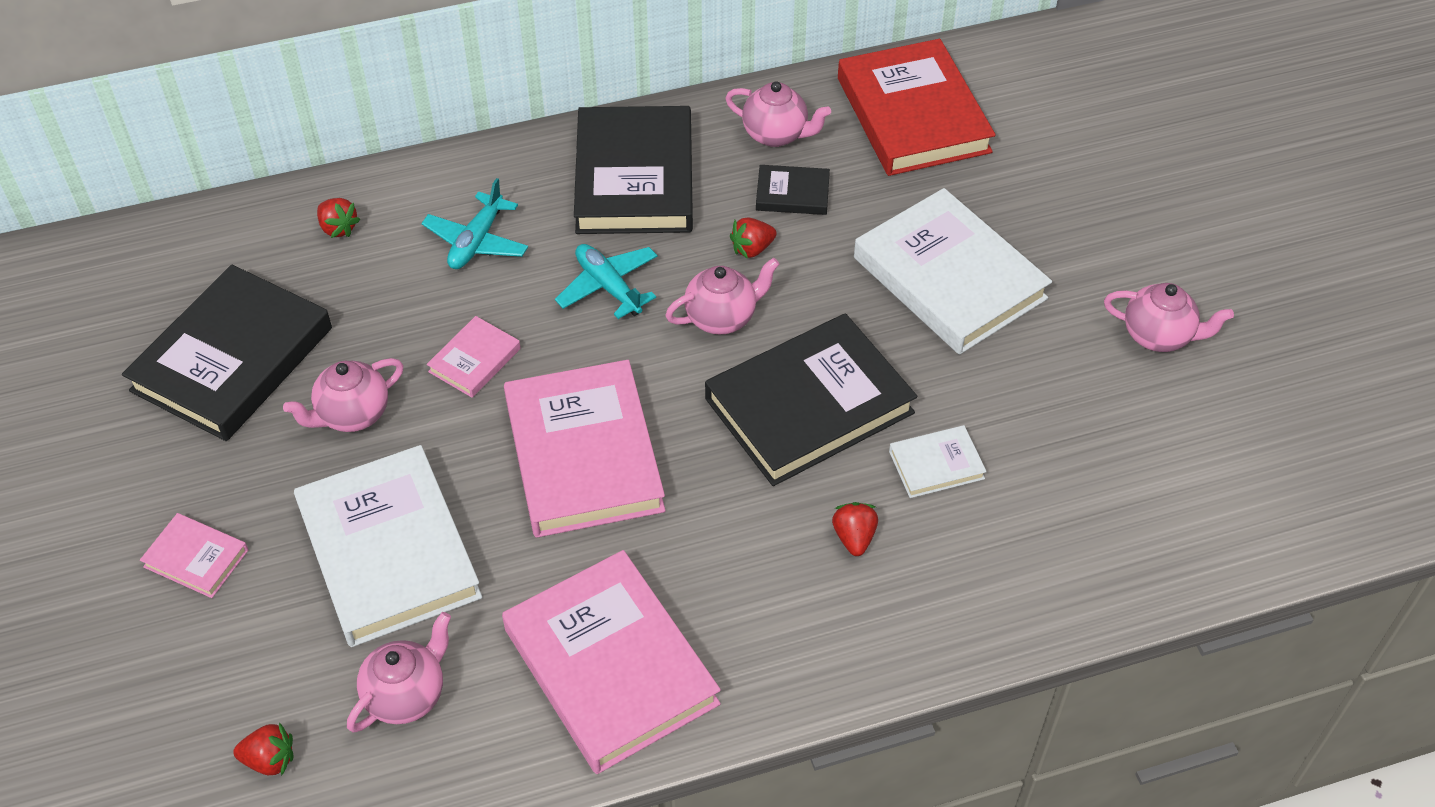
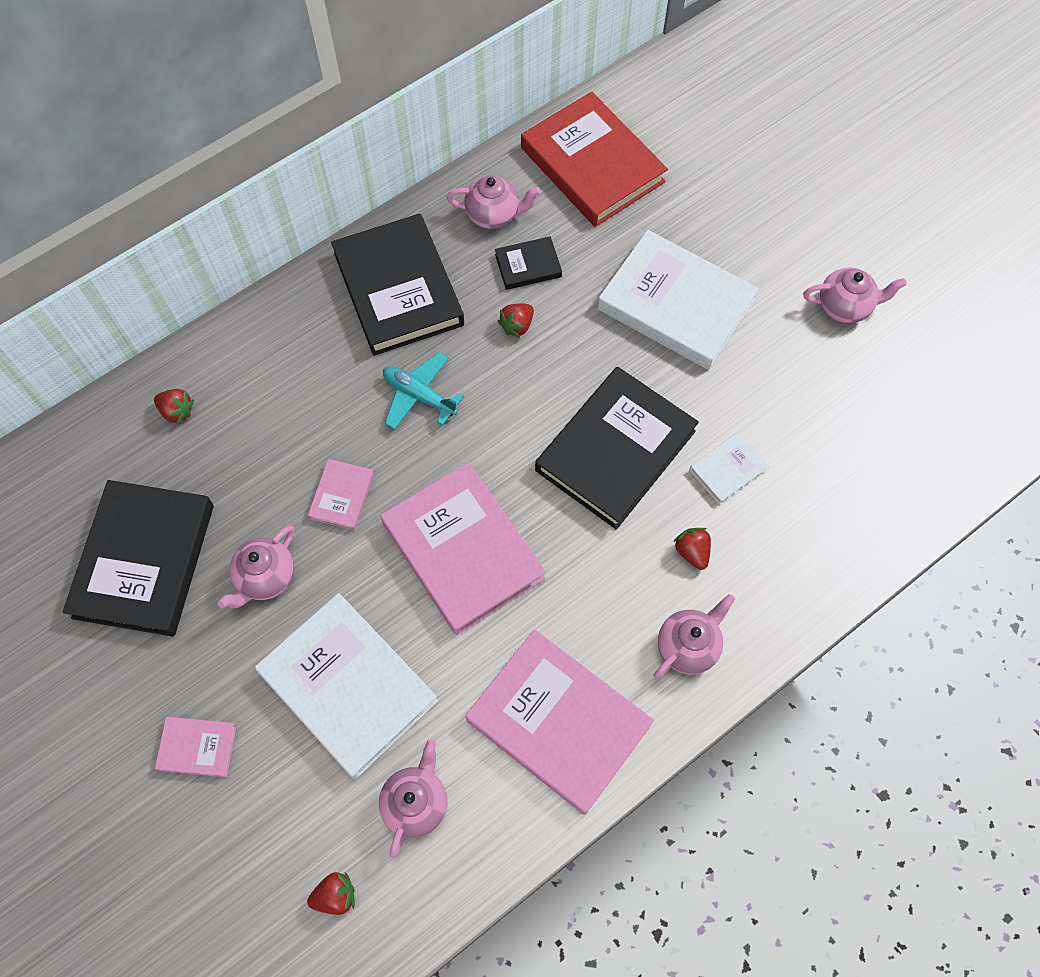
camera: 20 degrees left, 15 degrees up
turquoise plane [421,178,528,269] -> none
pink teapot [665,258,779,335] -> pink teapot moved to [654,594,735,679]

